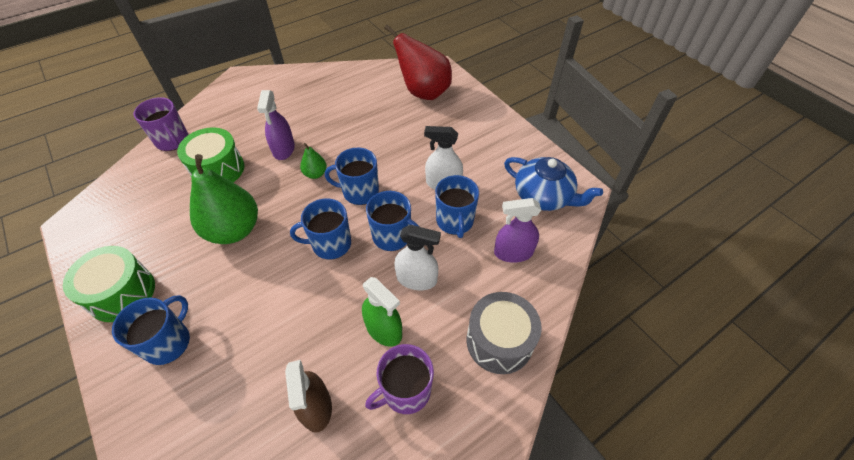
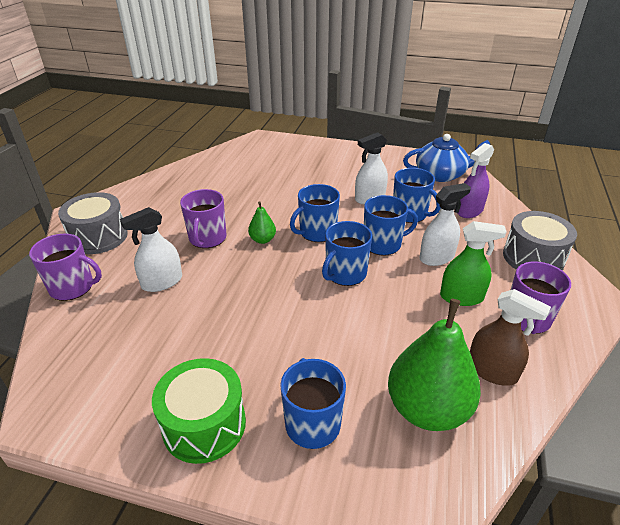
camera: 40 degrees left, 15 degrees down
green drum [177,127,244,182] -> white spray bottle [120,207,182,292]
green pear [190,154,258,244] -> green pear moved to [388,299,481,431]
purple spray bottle [257,90,295,160] -> purple mug [180,189,227,248]
red pear [384,25,452,100] -> none
none -> grey drum [58,192,128,254]

